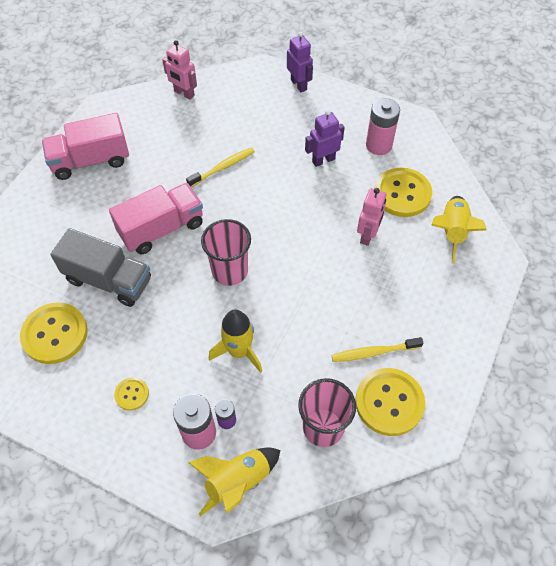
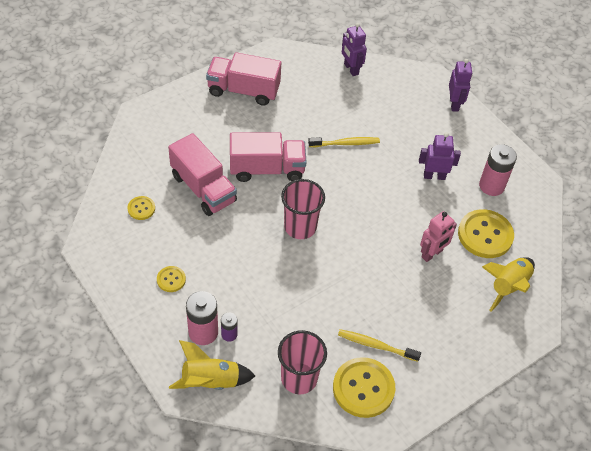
camera: 25 degrees right, 5 degrees down
yellow button [20,302,88,364] -> yellow button [128,196,155,220], size x0.50
grey truck [50,228,151,307] -> pink truck [168,133,237,216]
pink robot [162,40,197,100] -> purple robot [342,23,367,76]
yellow rocket [209,309,262,373] -> none

